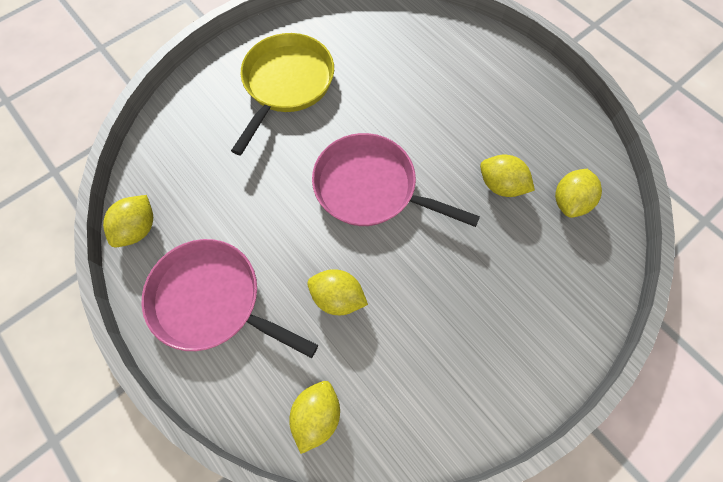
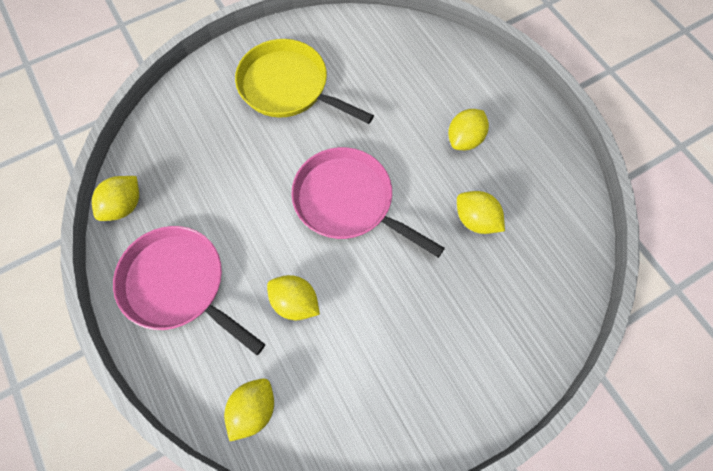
camera: 10 degrees right, 0 degrees up
yellow pan [231,33,334,156] -> yellow pan turned 90 degrees counterclockwise [235,39,374,124]
yellow lemon [555,169,602,218] -> yellow lemon moved to [448,109,489,150]

